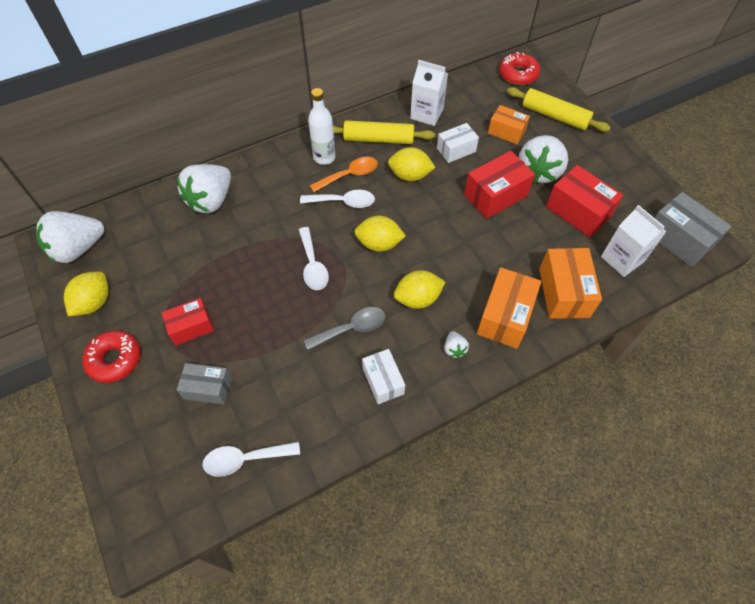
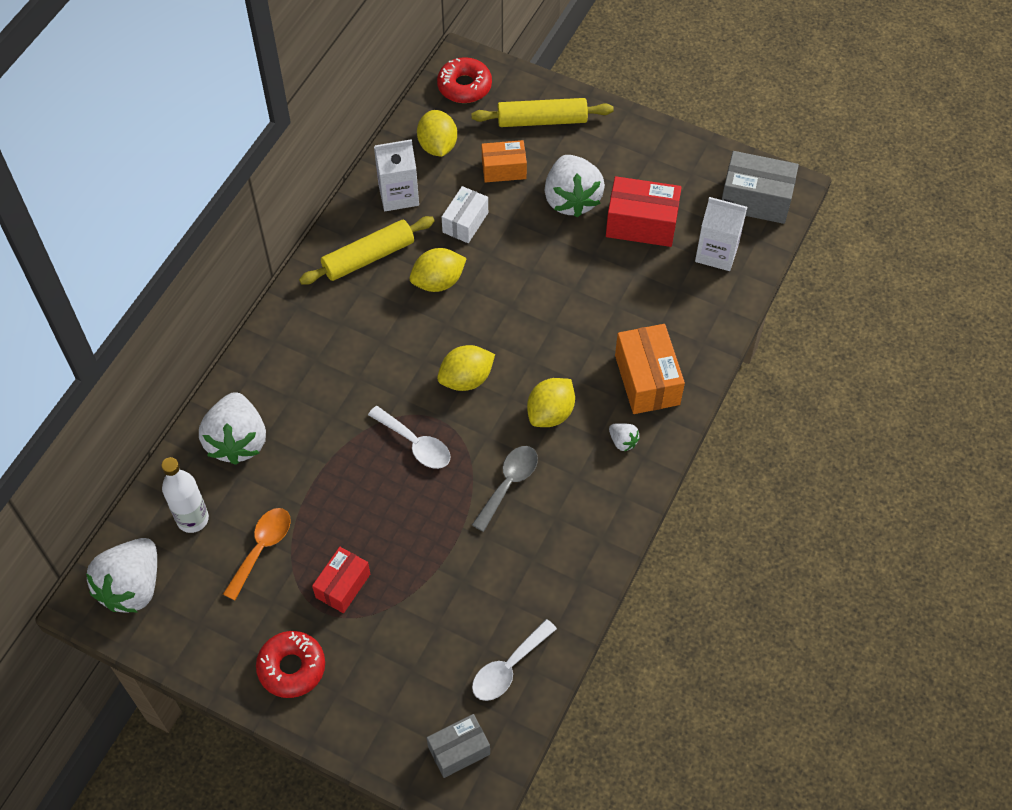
camera: 35 degrees left, 0 degrees up
yellow lemon [64,272,109,316] -> yellow lemon moved to [417,110,457,157]
grey box [177,363,232,404] -> grey box moved to [427,714,490,778]
white spoon [300,190,375,208] -> none
white bottle [308,88,335,165] -> white bottle moved to [161,457,209,533]
orange spoon [310,157,378,192] -> orange spoon moved to [223,508,291,600]
white box [362,349,405,404] -> none
red box [464,151,535,219] -> none
orange box [539,248,602,319] -> none

